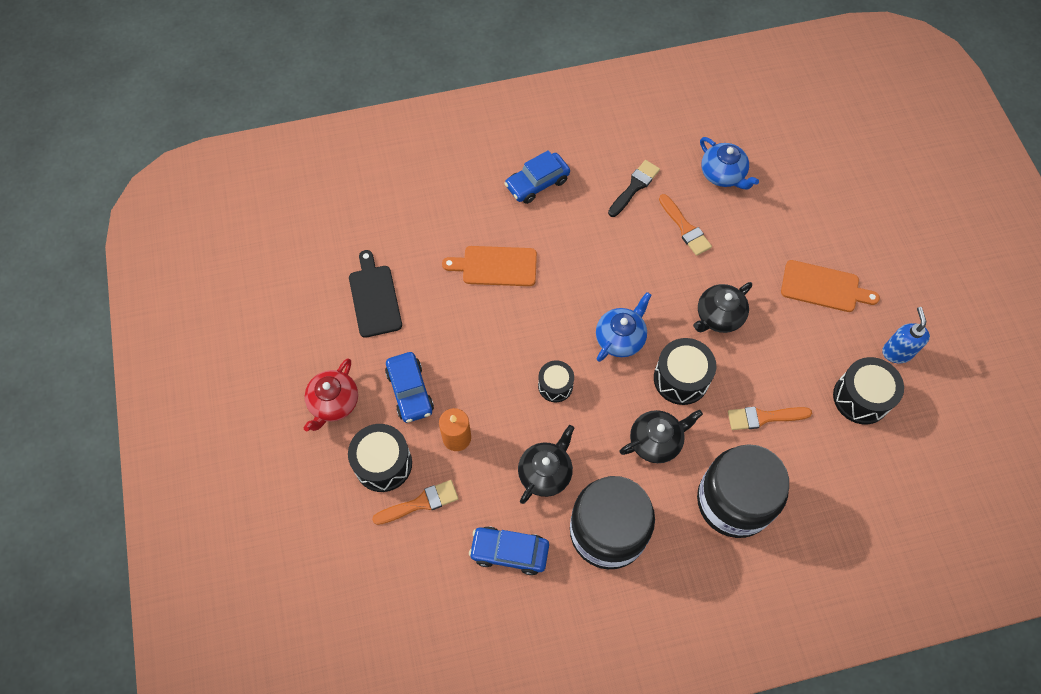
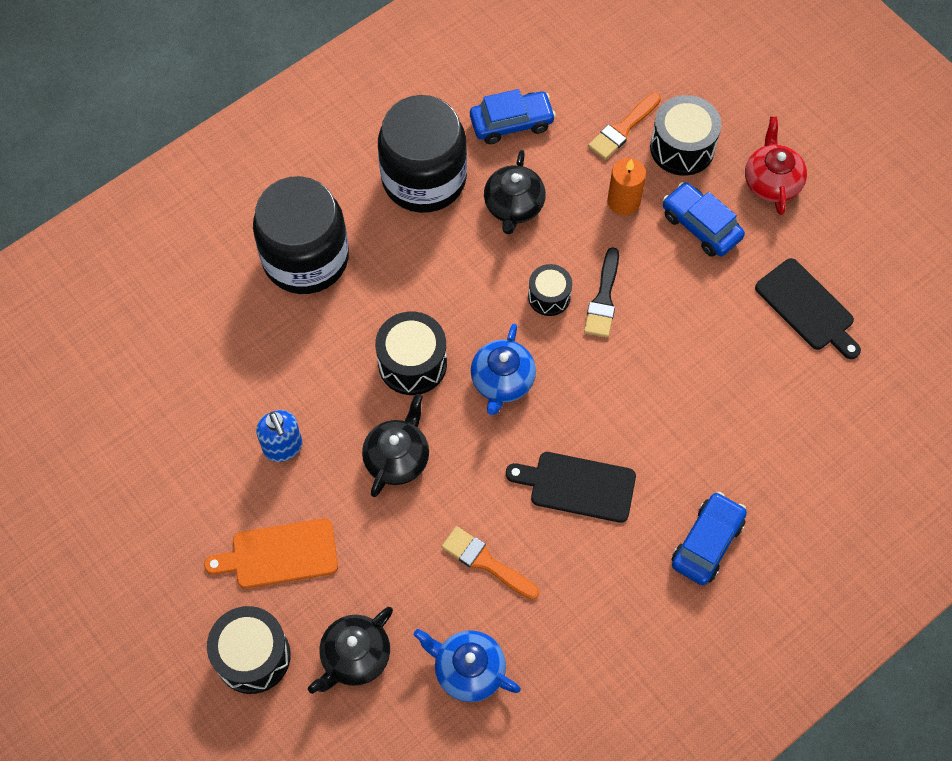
camera: 155 degrees right, 0 degrees up
orange cutting board [442,246,537,286] -> none
black brush [608,160,660,217] -> black brush moved to [584,247,619,338]
black teapot [619,410,703,463] -> black teapot moved to [308,607,393,694]
orange brush [728,407,812,430] -> none
black drum [833,357,904,424] -> black drum moved to [207,606,291,694]
blue soap dispenser [882,307,930,364] -> blue soap dispenser moved to [256,410,302,462]
none -> black cutting board [506,452,636,523]

